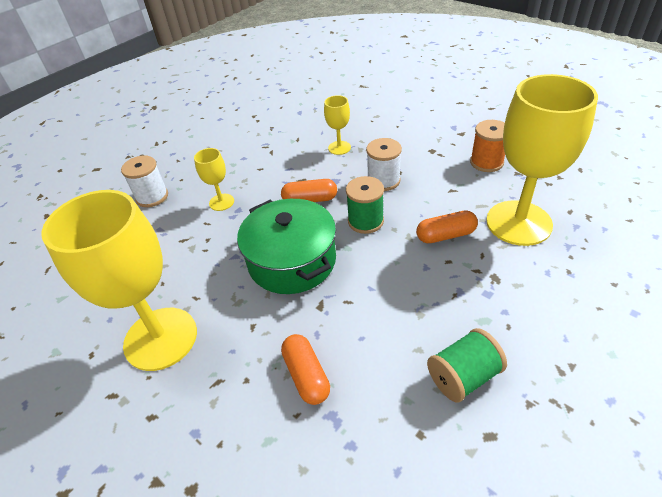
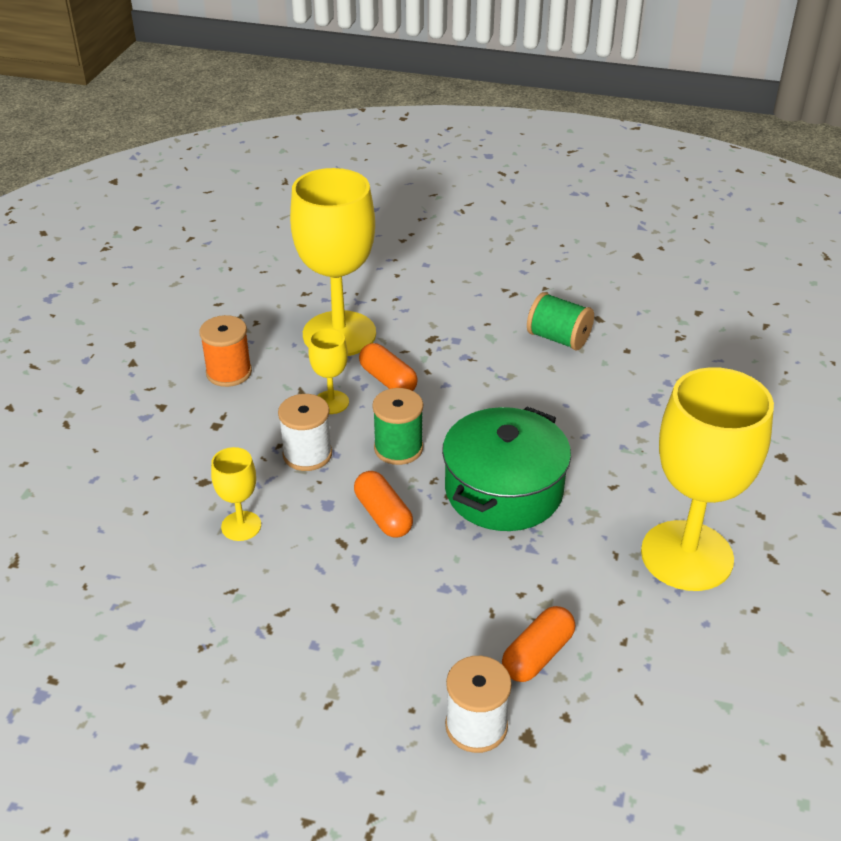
camera: 120 degrees left, 5 degrees down
yellow goblet [194,148,234,211] -> yellow goblet moved to [308,328,349,414]
orange capsule [281,334,330,405] -> orange capsule moved to [502,606,575,682]

